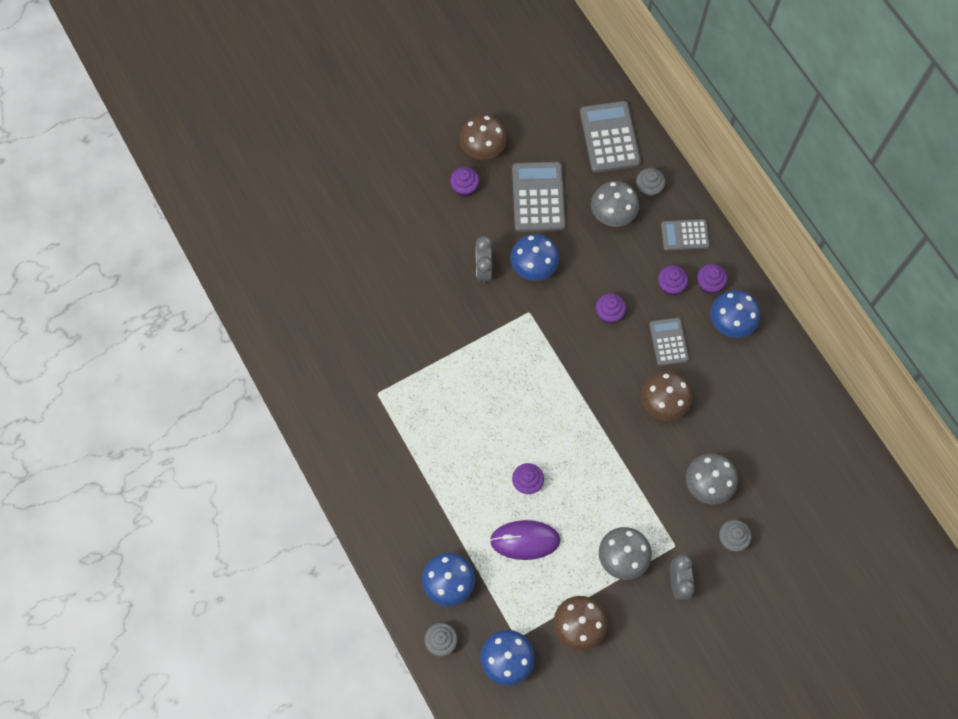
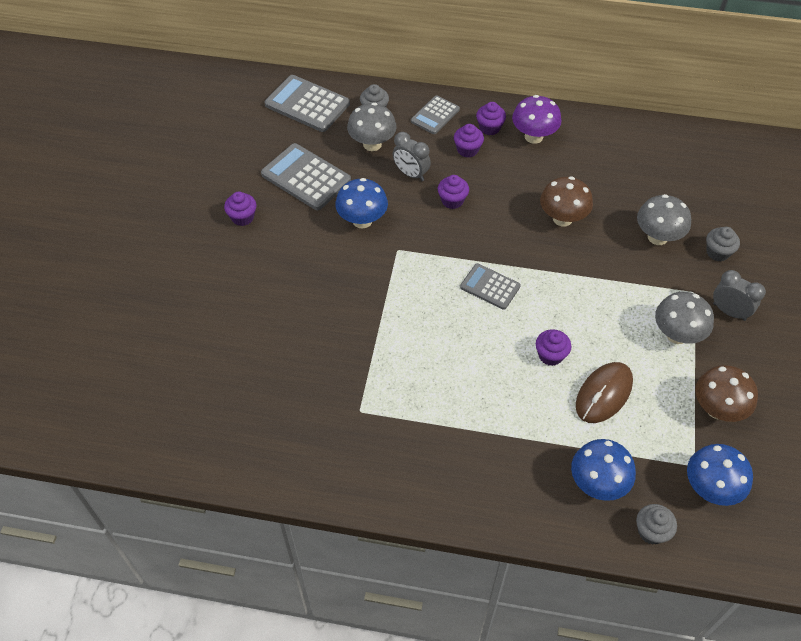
camera: 50 degrees left, 15 degrees down
brown mushroom [460,115,507,160] -> none
grey clock [475,236,493,284] -> grey clock moved to [393,132,431,181]
purple mouse [490,520,561,560] -> brown mouse [576,362,633,423]
grey calculator [649,318,689,366] -> grey calculator moved to [460,263,521,310]
blue mushroom [710,290,760,338] -> purple mushroom [512,95,562,144]

